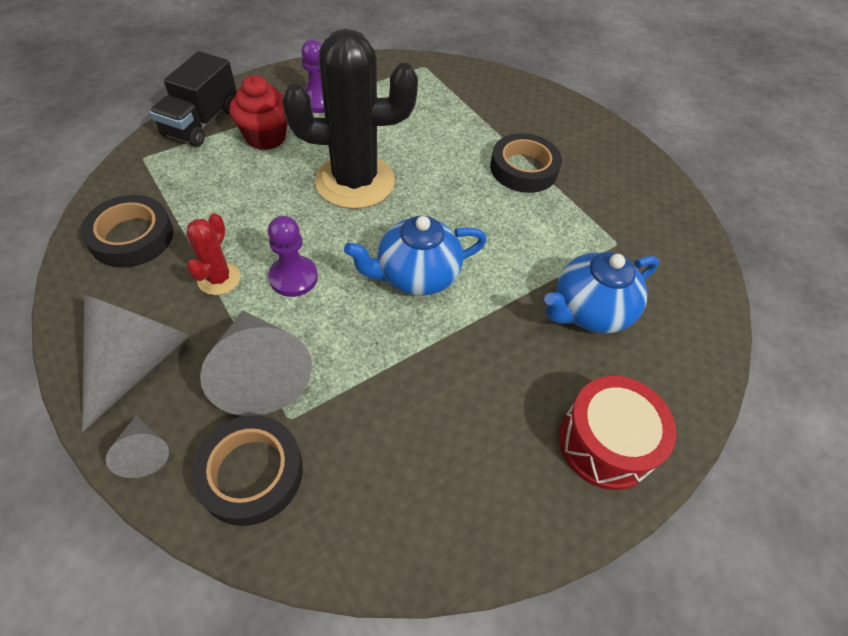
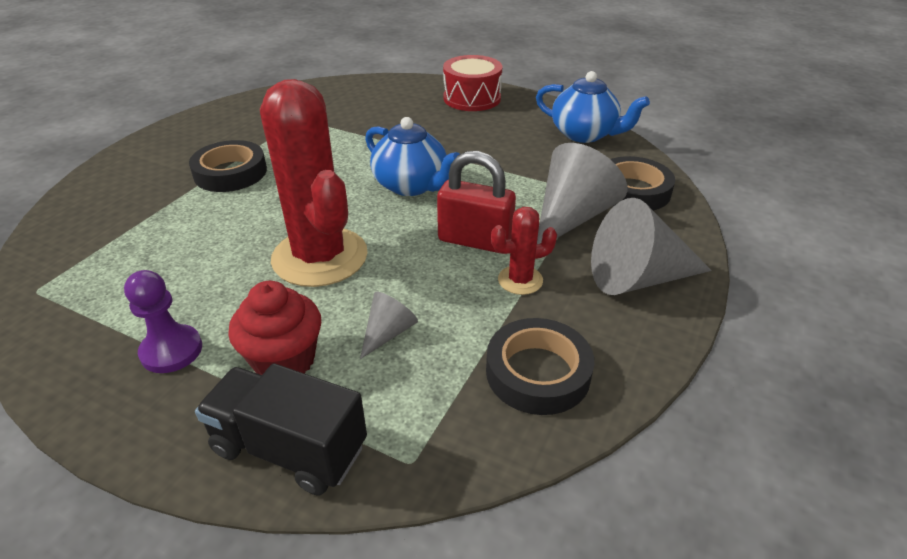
camera: 115 degrees left, 15 degrees down
grey cone [106,415,169,478] -> grey cone moved to [360,292,418,359]
black truck [150,51,237,147] -> black truck turned 150 degrees counterclockwise [195,363,367,495]
purple pawn [268,216,318,297] -> red padlock [437,151,516,253]
black cactus [282,28,418,209] -> red cactus [260,79,368,287]
blue teapot [544,252,659,333] -> blue teapot moved to [536,71,650,143]

